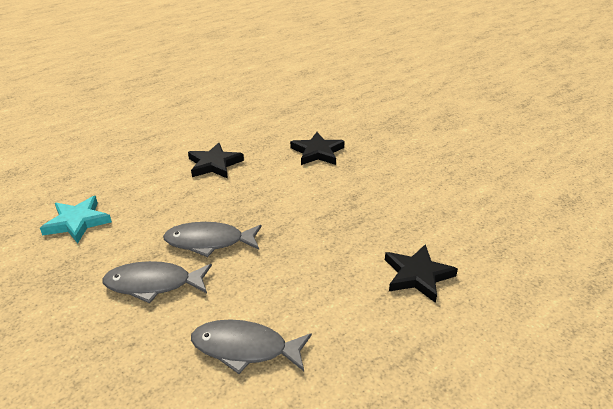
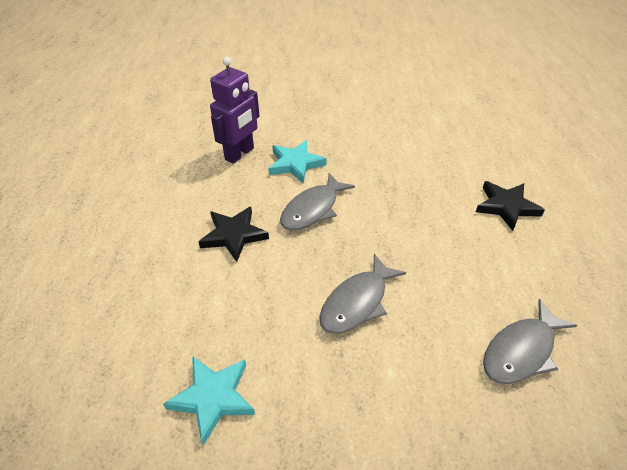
camera: 50 degrees left, 10 degrees up
grey fish [102,261,212,303] -> grey fish moved to [280,173,355,230]
black star [290,132,345,165] -> turquoise star [268,140,327,183]
none -> purple robot [210,57,259,164]

